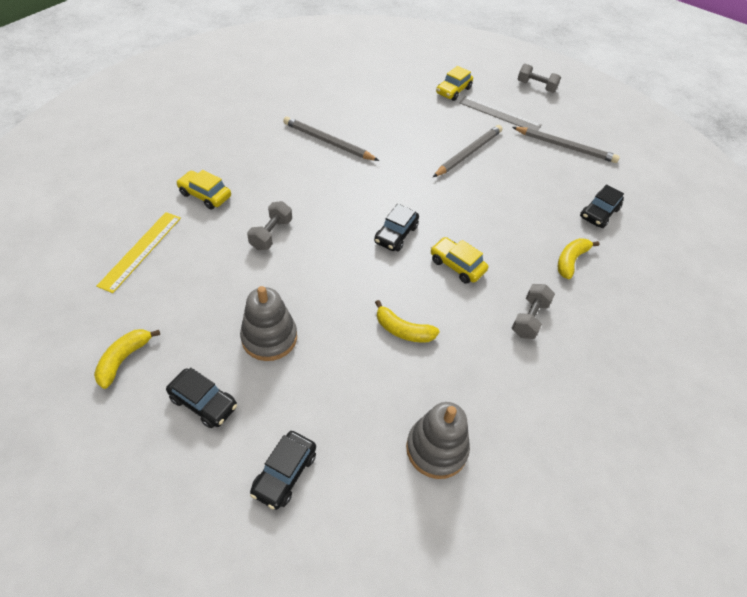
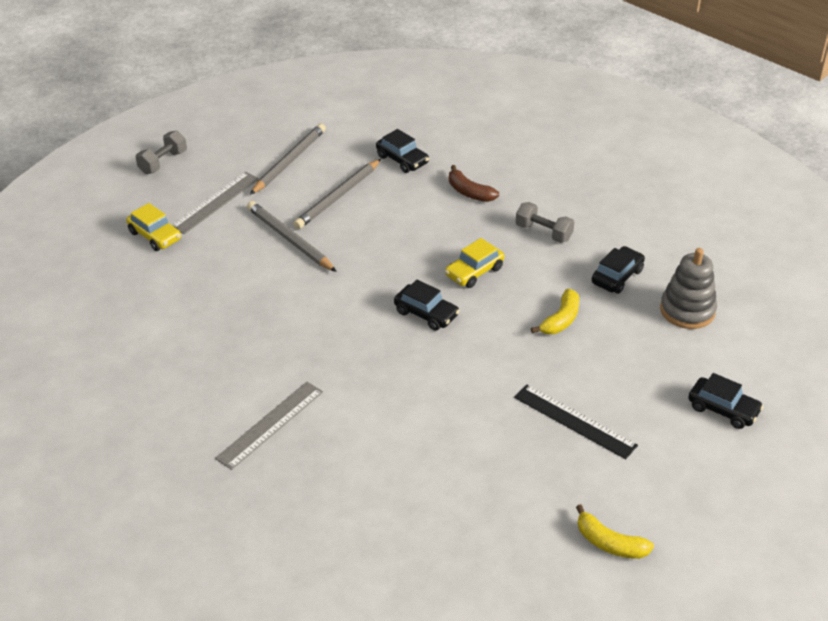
camera: 80 degrees left, 10 degrees down
yellow ruler [97,212,181,293] -> none
black car [166,368,237,428] -> black car moved to [592,246,645,294]
yellow car [176,170,231,209] -> none
grey stacking toy [240,286,297,361] -> black ruler [514,385,638,459]
grey dumbbell [247,201,292,250] -> none
grey pencil [283,116,379,161] -> grey pencil moved to [293,159,381,229]
yellow banana [558,238,600,279] -> brown banana [449,165,499,202]
none -> grey ruler [215,382,323,470]

